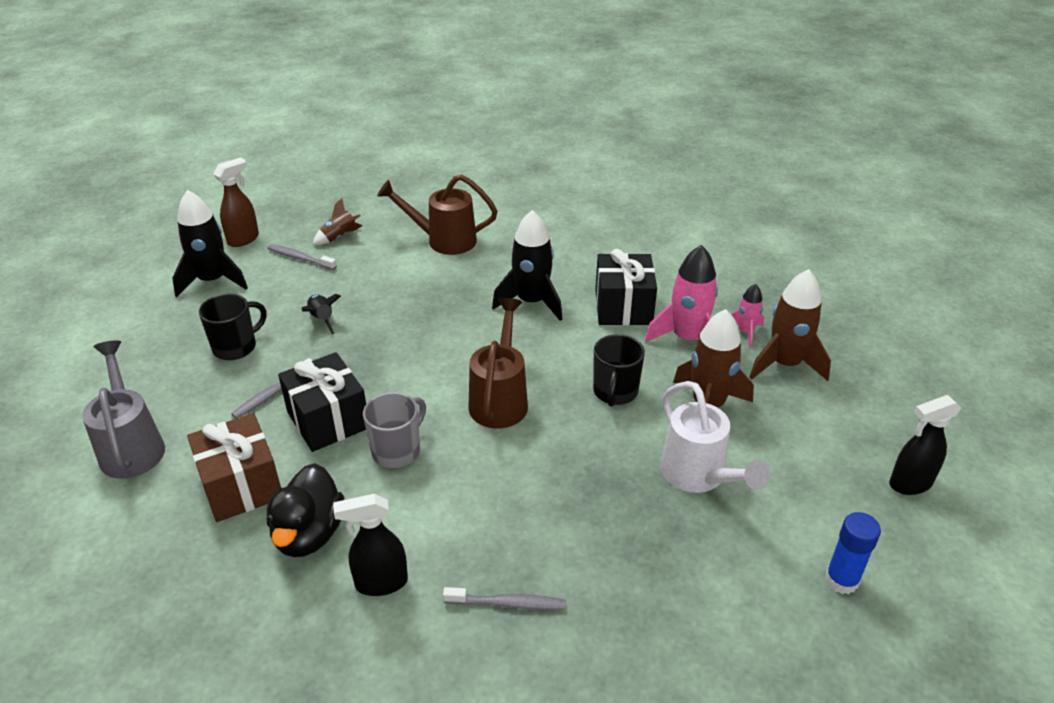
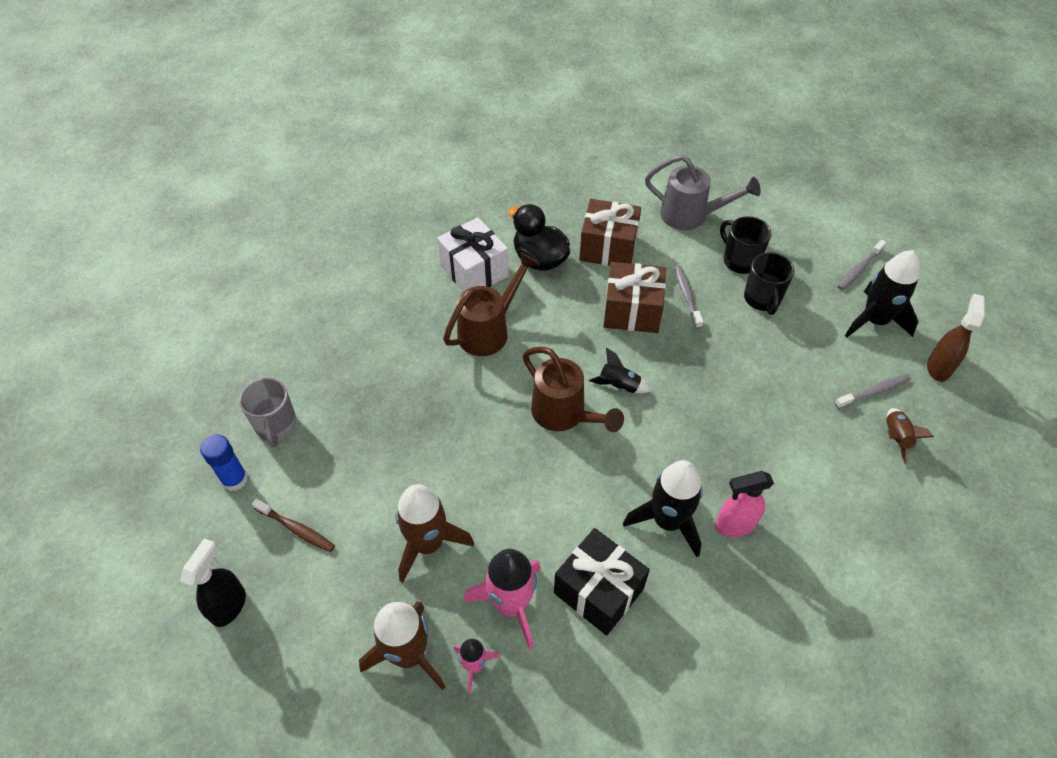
camera: 130 degrees right, 15 degrees up
brown spray bottle [213,158,259,247] -> brown spray bottle turned 150 degrees counterclockwise [927,294,985,382]
black gift [278,352,366,452] -> brown gift [604,262,666,333]
black rocket [302,294,341,334] -> black rocket moved to [589,348,651,393]
black spray bottle [333,494,408,596] -> white gift [437,217,509,292]
grey mug [363,392,426,468] -> grey mug moved to [239,378,296,448]
brown watering can [377,175,498,255] -> brown watering can moved to [443,252,538,356]
grey toothbrush [443,587,566,610] -> grey toothbrush moved to [837,240,886,290]
black mug [593,334,645,406] -> black mug moved to [720,216,771,274]
white watering can [660,381,770,493] -> none
none -> brown toothbrush [252,498,335,552]
none -> pink spray bottle [715,471,774,537]

